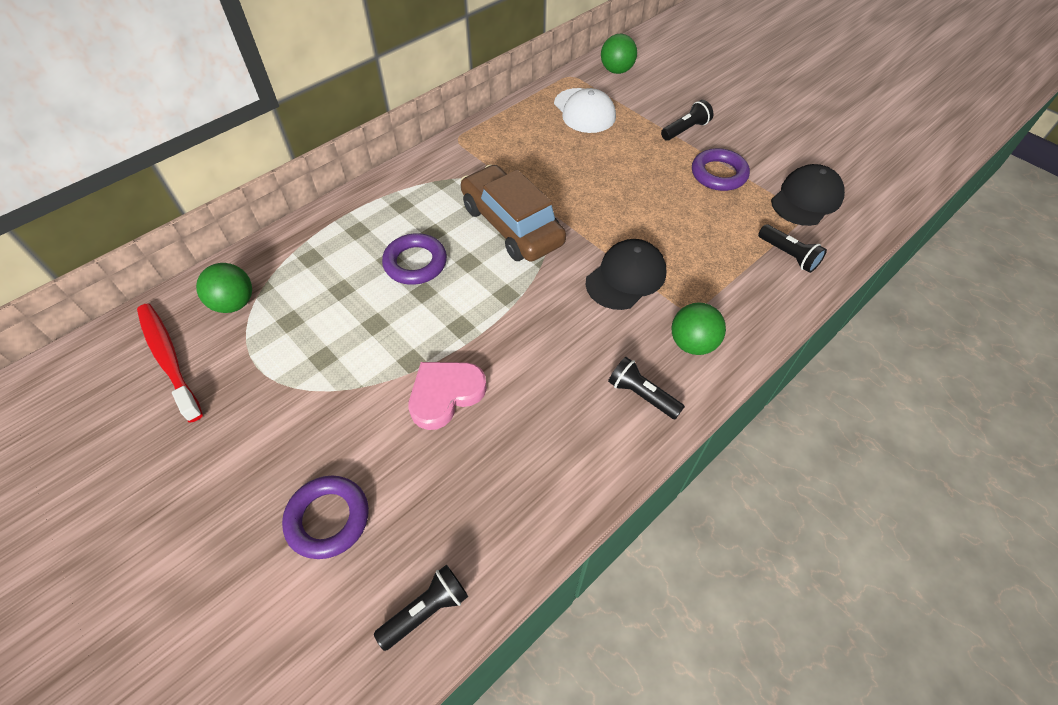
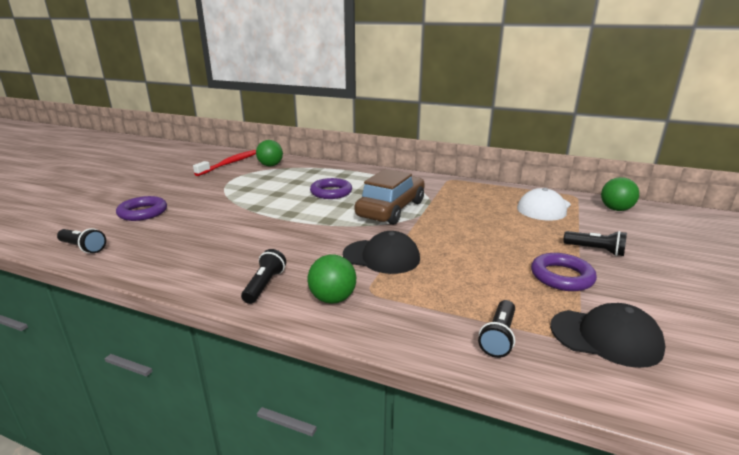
camera: 65 degrees right, 30 degrees down
pink heart [409,362,487,430] -> none

